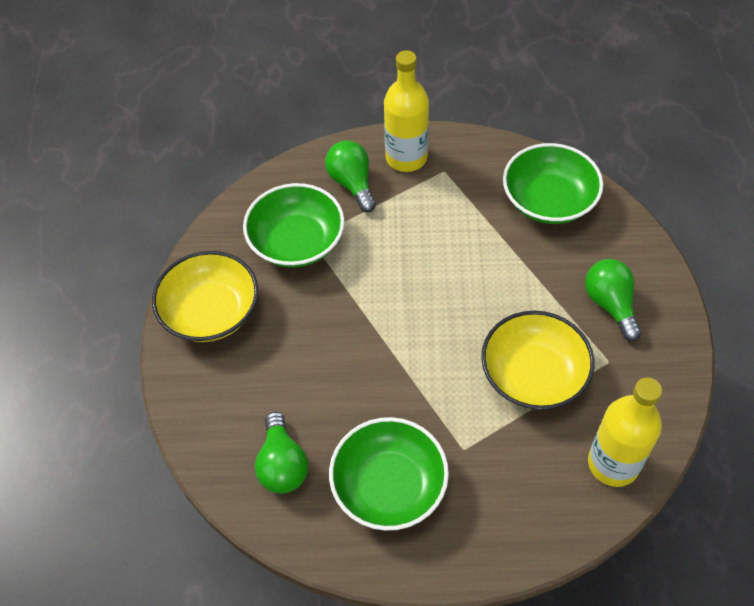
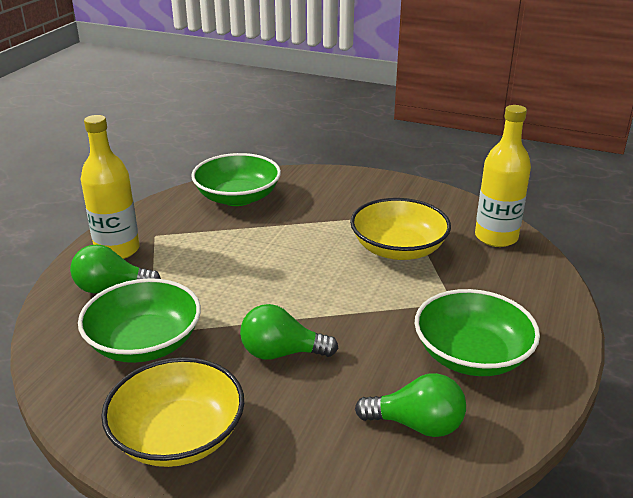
camera: 70 degrees left, 25 degrees down
green light bulb [585,259,642,341] -> green light bulb moved to [240,304,338,360]

